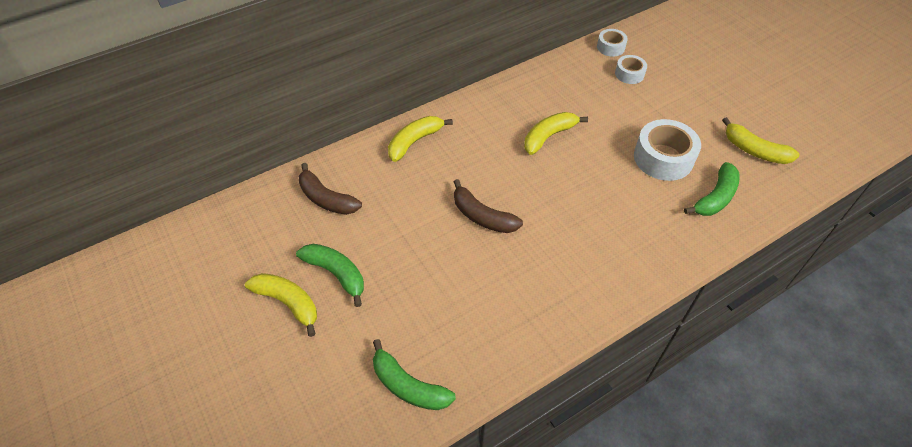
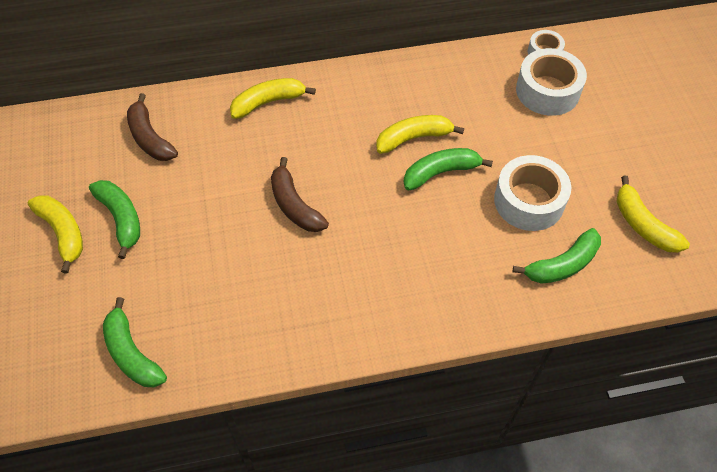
camera: 20 degrees right, 5 degrees up
white tape [615,55,647,84] -> white tape [516,48,587,116], size x1.81
none -> green banana [404,148,493,191]

